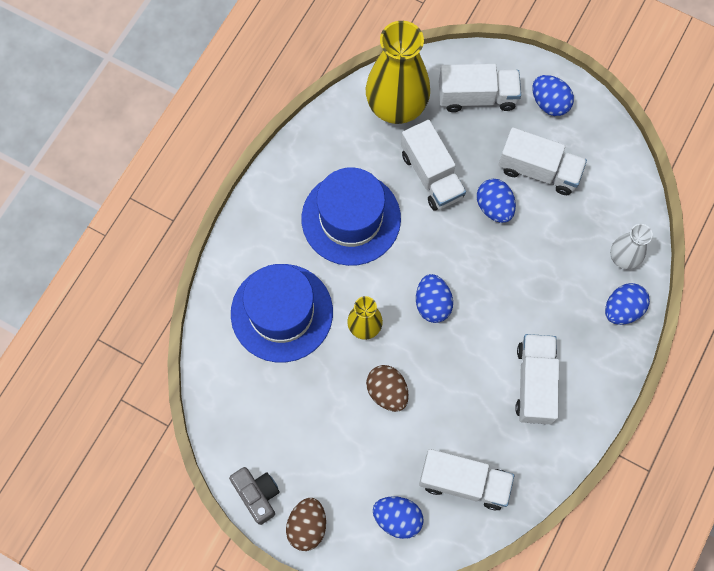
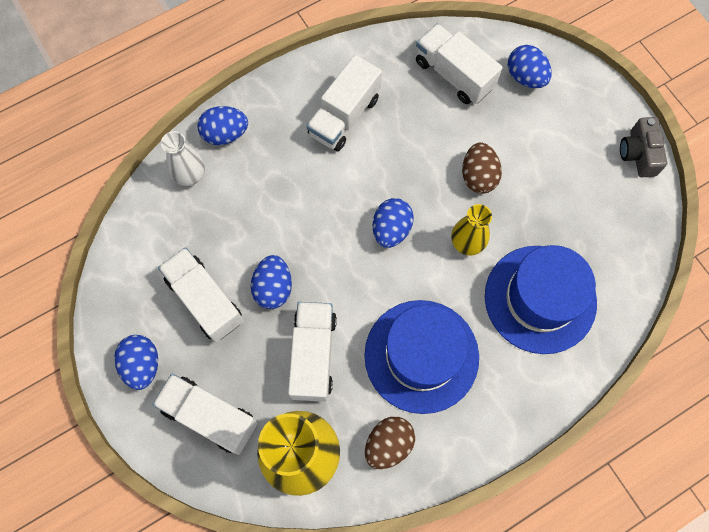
camera: 150 degrees left, 0 degrees up
brown egg [286,498,326,551] -> brown egg moved to [365,417,415,469]

